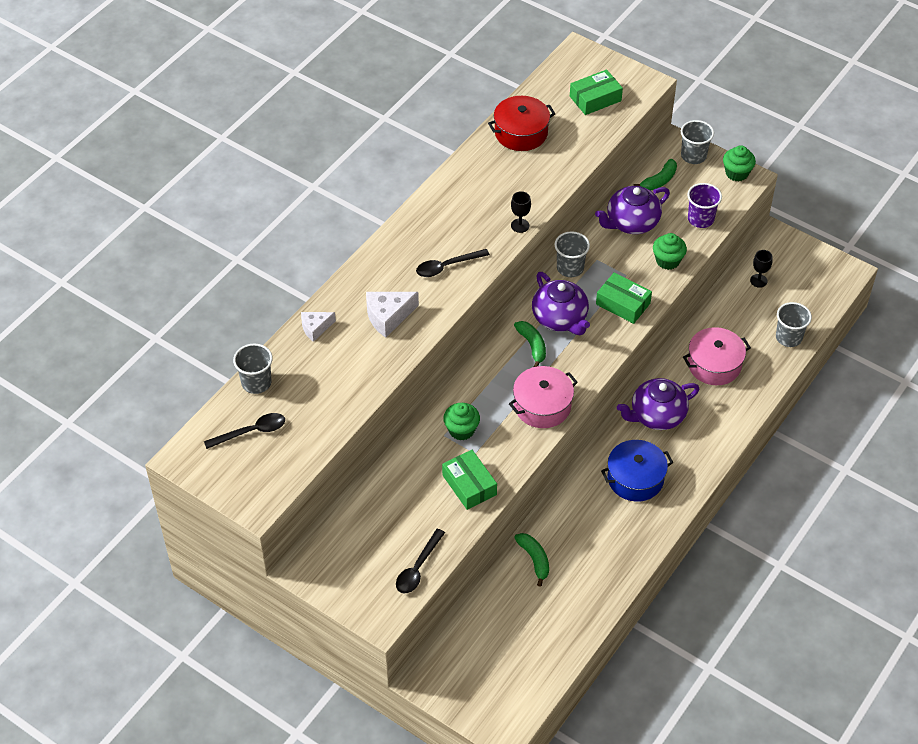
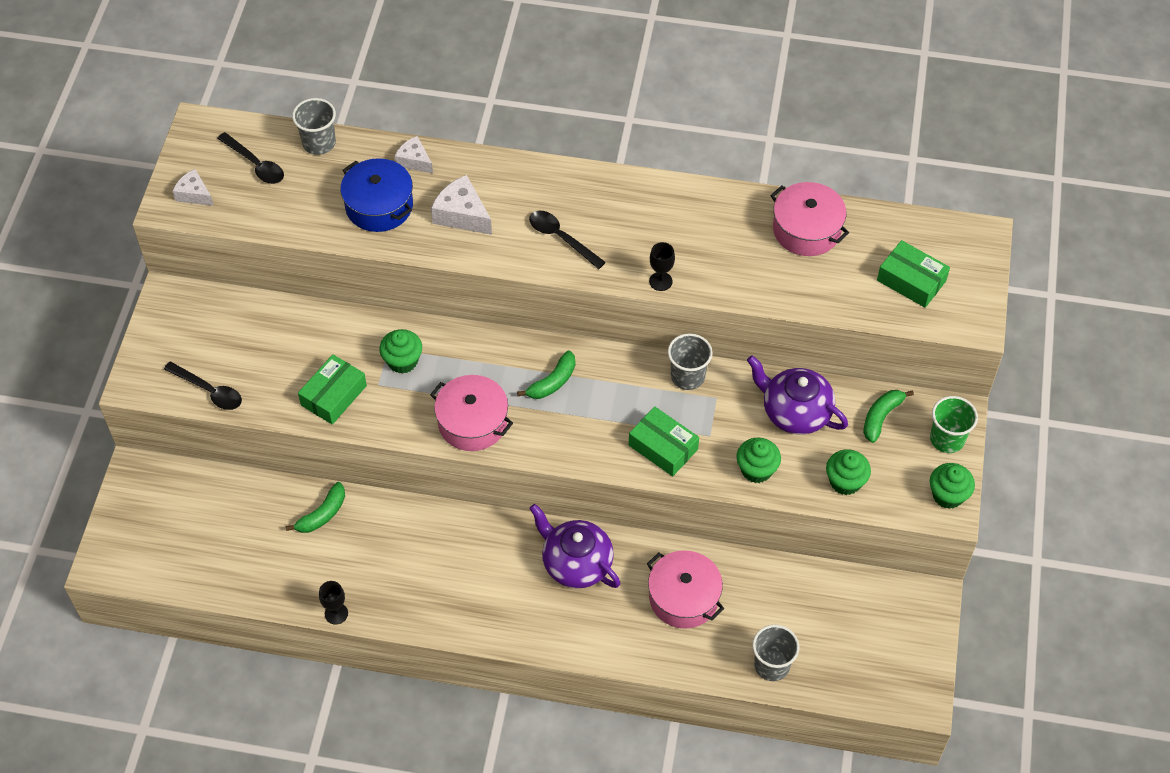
camera: 65 degrees right, 5 degrees up
black spoon [396,529,445,593] -> black spoon turned 150 degrees counterclockwise [164,361,242,410]
red pot [488,96,555,151] -> pink pot [770,182,849,256]
purple teapot [532,272,590,335] -> none
green box [596,272,652,324] -> green box turned 60 degrees counterclockwise [629,406,699,476]
blue pot [601,440,673,502] -> blue pot moved to [340,158,413,232]
green banana [634,159,677,191] -> green banana turned 105 degrees clockwise [863,390,914,443]
grey cup [681,120,714,164] -> green cup [930,396,978,453]
purple cup [687,183,722,228] -> green cupcake [826,449,871,495]
black goblet [750,250,773,288] -> black goblet moved to [319,581,348,625]
none -> white cheese [172,169,214,206]

